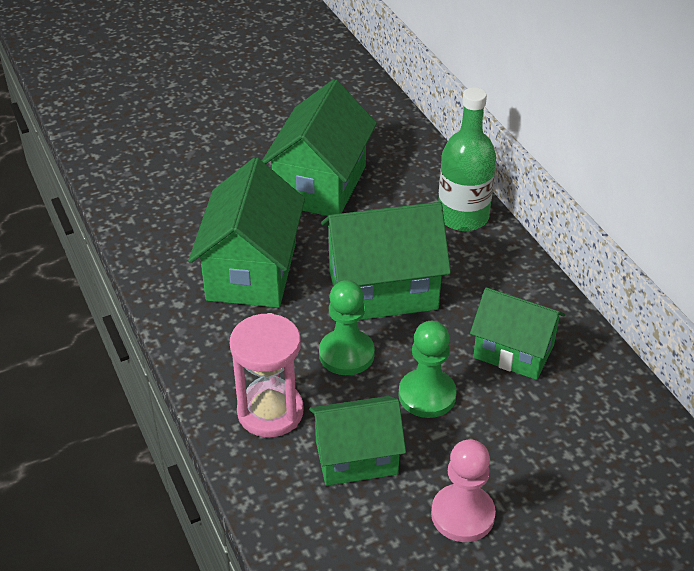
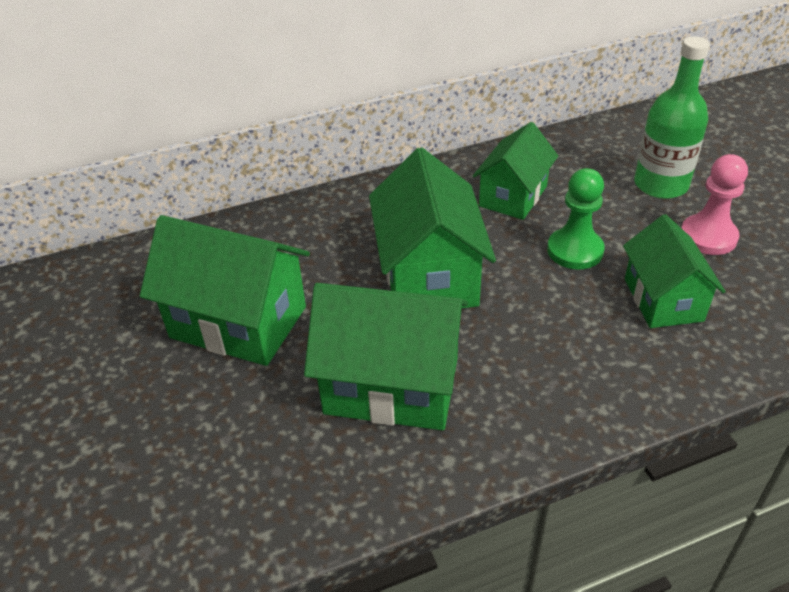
camera: 85 degrees left, 0 degrees up
pink hourglass [230,313,303,437] -> none
green pawn [319,280,375,375] -> none
green bottle [438,87,496,231] -> green bottle moved to [634,37,710,199]

